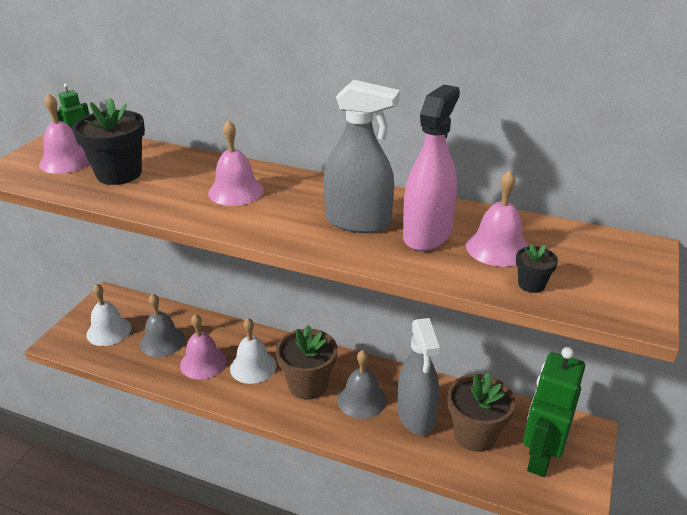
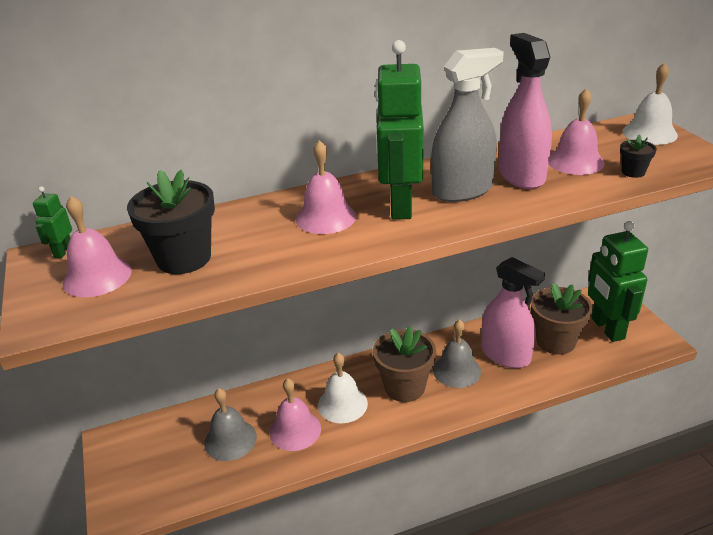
camera: 40 degrees left, 0 degrees up
white bell [87,283,131,346] -> white bell moved to [623,63,678,145]
grey spray bottle [398,318,440,435] -> pink spray bottle [481,257,545,368]
none -> green robot [375,40,424,220]

